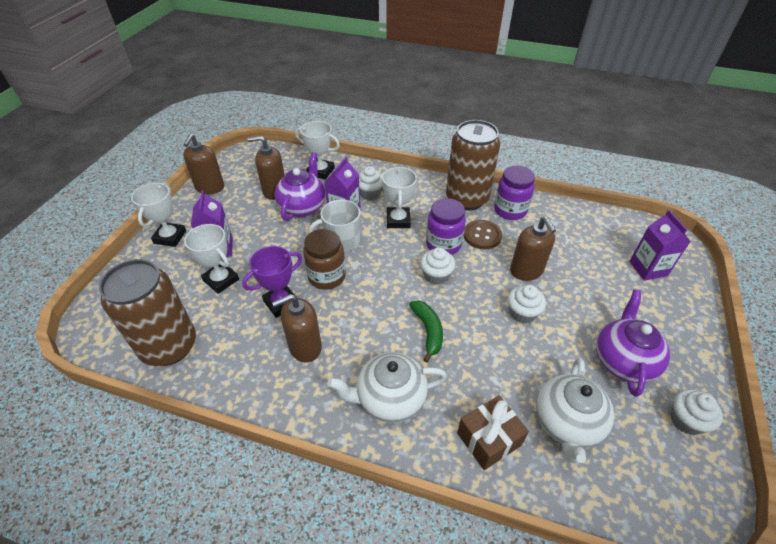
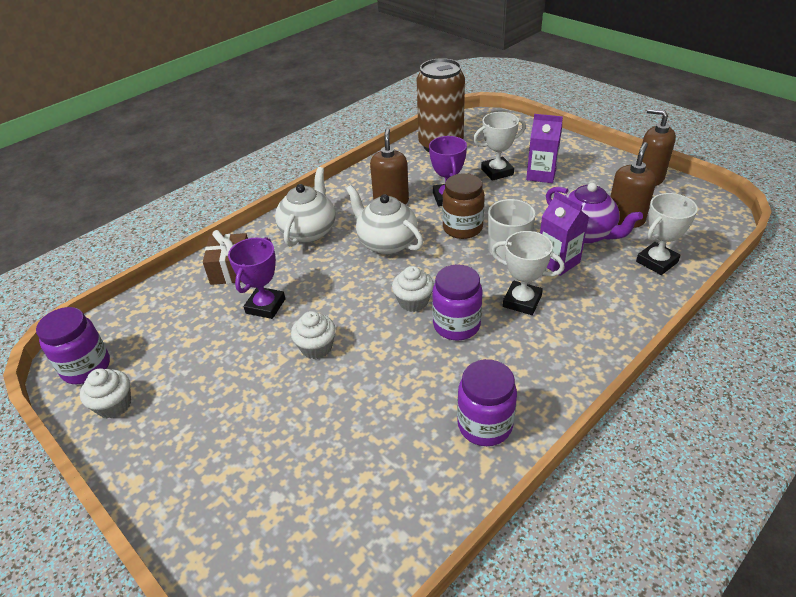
camera: 120 degrees right, 5 degrees down
white trophy [131,182,186,247] -> none
white cupcake [359,166,383,200] -> none
green banana [409,300,443,362] -> none
brown can [446,120,500,210] -> none
brown button [464,220,502,249] -> none
brown soap dispenser [510,217,556,281] -> none
white teapot [536,358,614,463] -> white teapot moved to [346,185,423,255]
purple teapot [596,290,670,397] -> none
purple carton [629,210,690,280] -> none
none -> purple jar [36,307,110,384]
none -> purple trophy [228,237,285,319]

